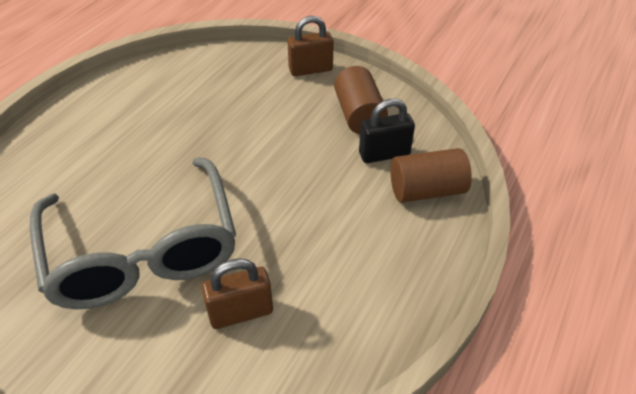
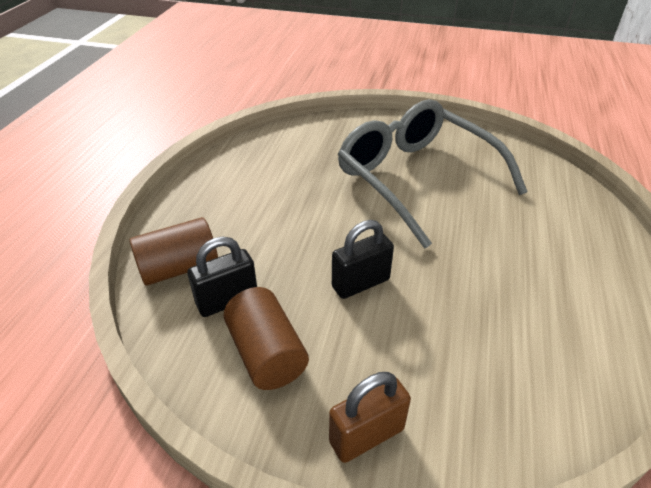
camera: 165 degrees right, 5 degrees down
brown padlock [201,258,273,329] -> none
none -> black padlock [332,220,394,299]

